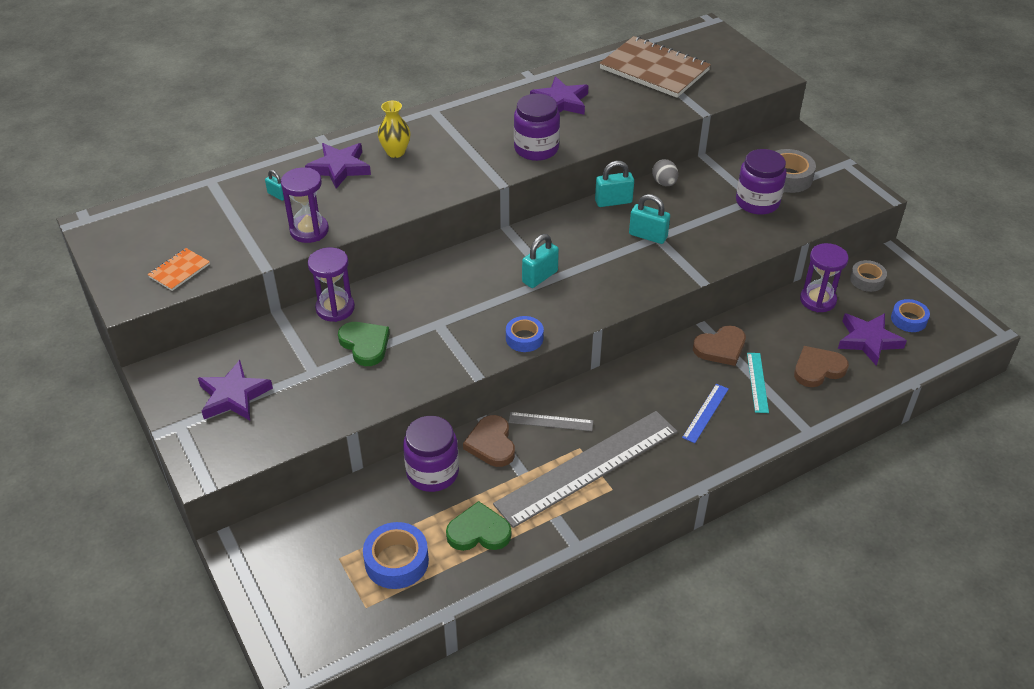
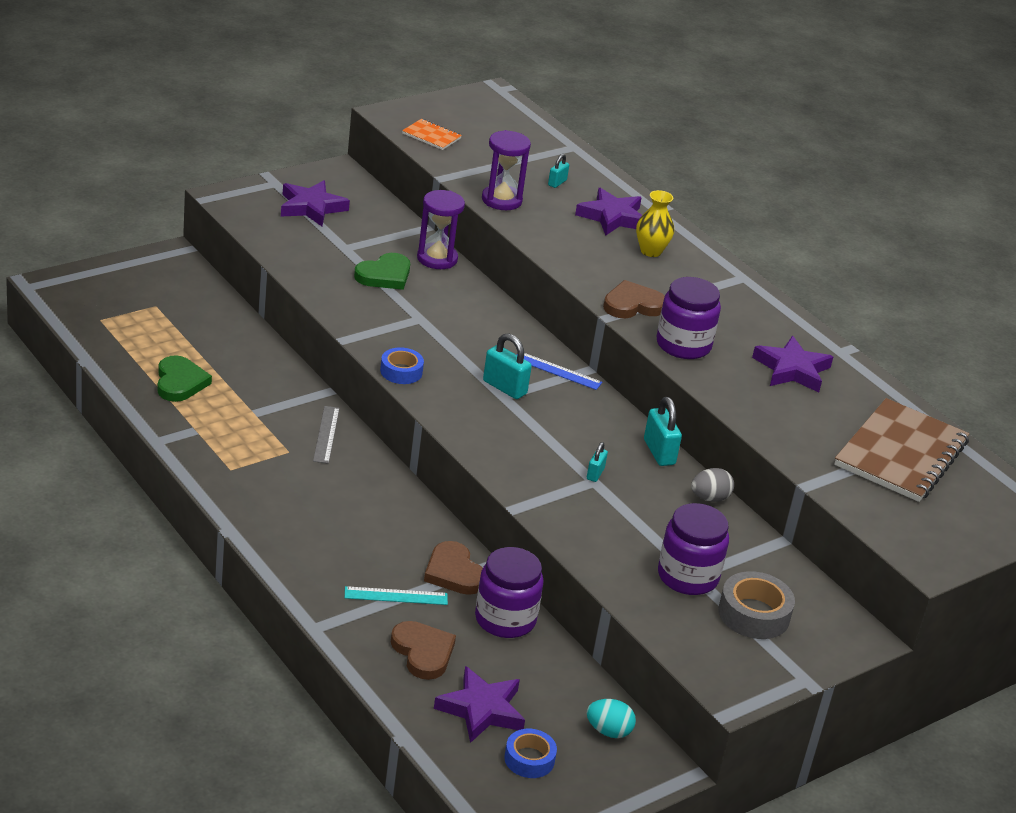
camera: 80 degrees right, 10 degrees down
blue tape [363,522,429,589] -> none
purple jar [403,416,459,492] -> purple jar moved to [475,547,544,638]
brown heart [463,415,515,467] -> brown heart moved to [603,280,665,318]
grey ruler [493,411,678,528] -> none
turquoise padlock [629,194,670,244] -> turquoise padlock [587,442,608,482], size x0.57
blue ruler [682,384,729,443] -> blue ruler moved to [524,353,602,390]
purple hourglass [800,243,849,312] -> none
grey tape [850,260,887,292] -> turquoise egg [587,699,636,738]

